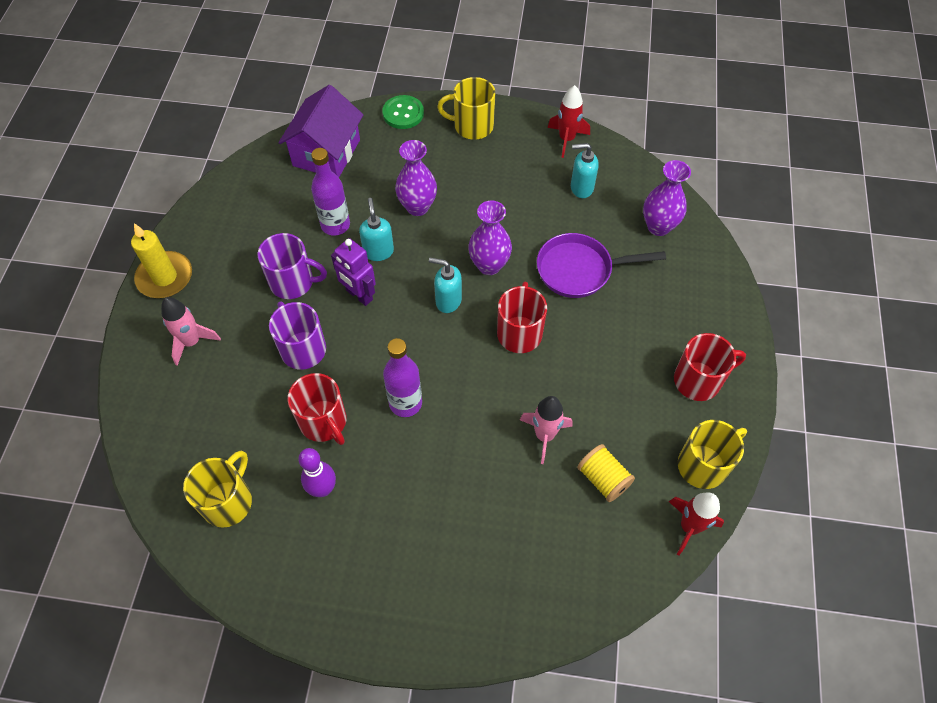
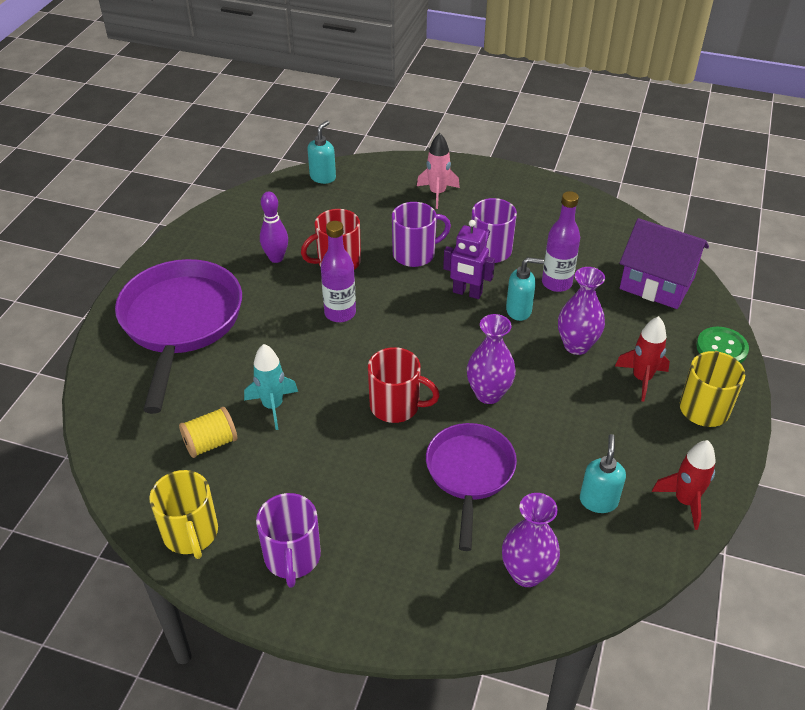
camera: 100 degrees right, 15 degrees down
yellow candle [131,223,192,298] -> none
yellow mug [183,450,252,528] -> none
purple robot [331,238,376,306] -> purple robot turned 120 degrees counterclockwise [443,220,495,299]
turquoise soap dispenser [429,258,462,313] -> turquoise soap dispenser moved to [307,120,336,184]
pink rocket [520,396,573,464] -> turquoise rocket [244,344,298,430]
red rocket [669,492,724,555] -> red rocket moved to [615,316,670,402]
red mug [674,333,746,401] -> purple mug [256,493,321,588]
none -> purple pan [115,259,242,414]

